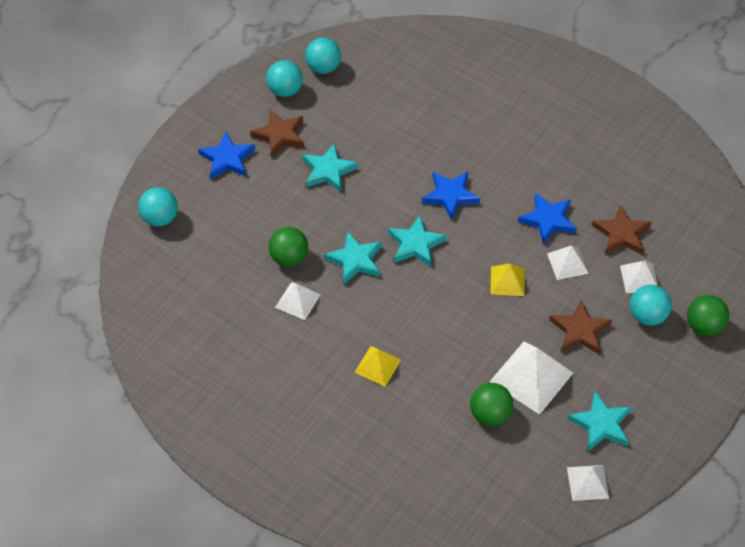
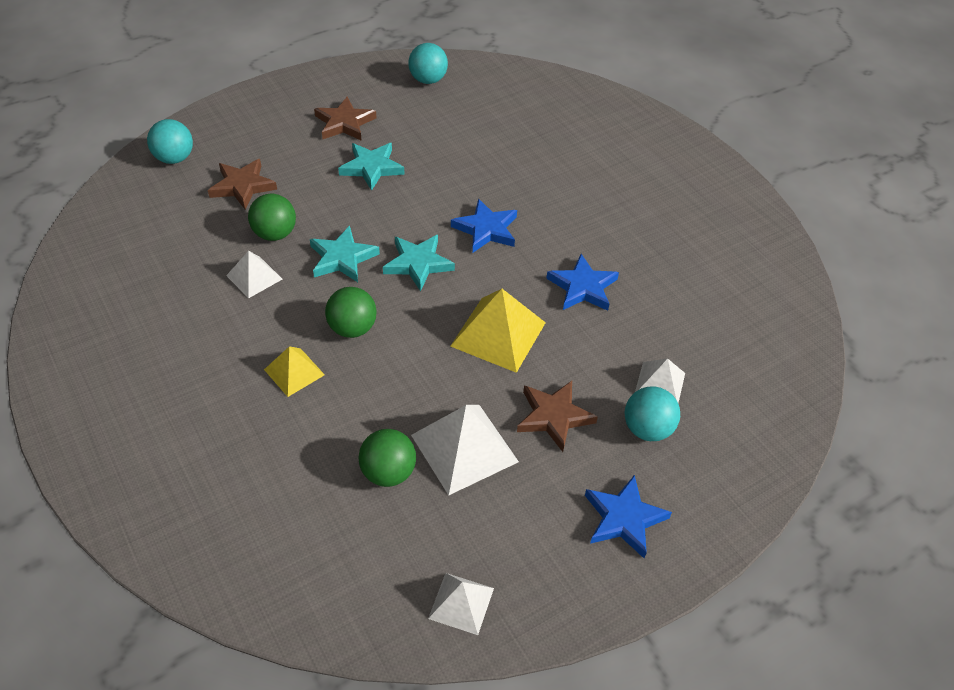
camera: 20 degrees right, 5 degrees down
blue star [198,132,255,179] -> blue star moved to [585,475,672,558]
turquoise ball [266,60,303,97] -> none
yellow pyramid [491,263,524,296] -> yellow pyramid [450,289,546,373], size x1.72
white pyramid [547,245,589,280] -> none
turquoise star [568,391,632,451] -> none
brown star [592,204,652,254] -> brown star moved to [208,159,277,209]
green ball [687,295,729,336] -> green ball moved to [325,287,377,338]

